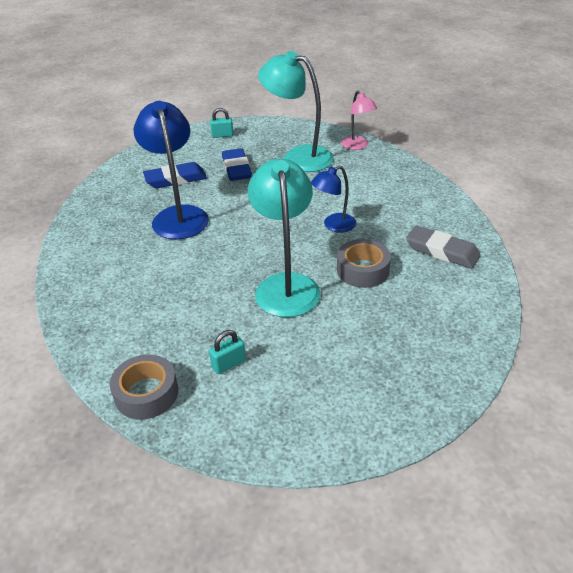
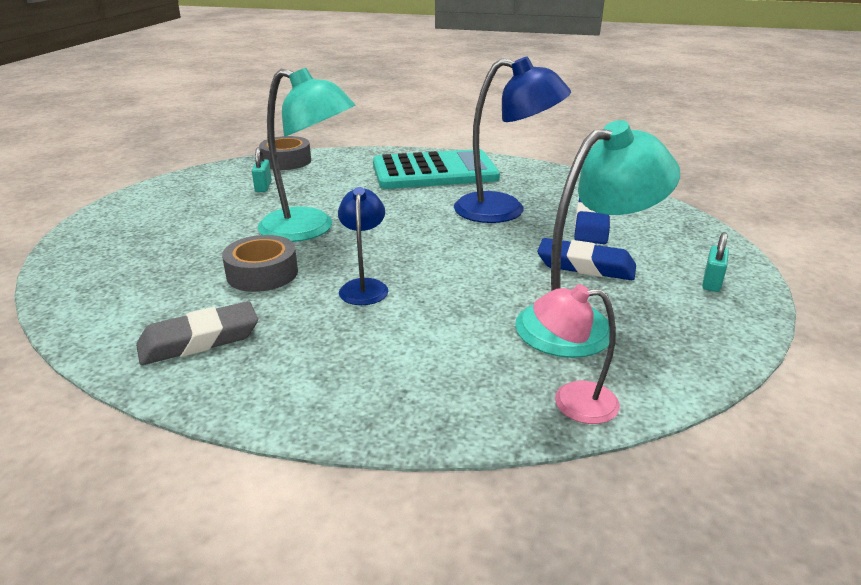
camera: 120 degrees right, 10 degrees down
none -> turquoise calculator [373,149,500,189]

